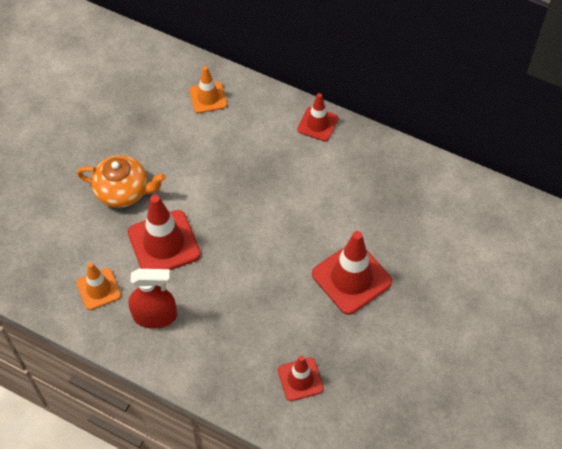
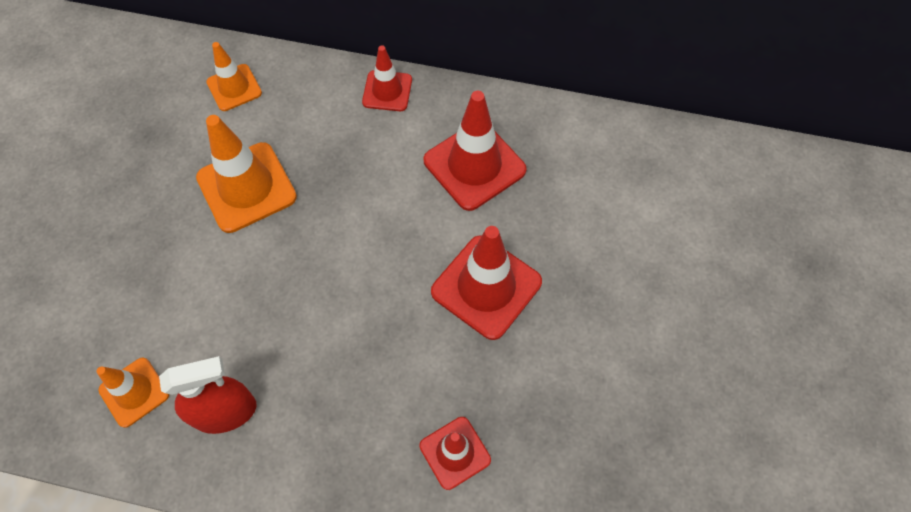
camera: 15 degrees left, 5 degrees up
orange teapot [77,155,166,208] -> none
red traffic cone [128,195,201,270] -> red traffic cone moved to [423,91,527,211]
none -> orange traffic cone [196,115,297,233]

